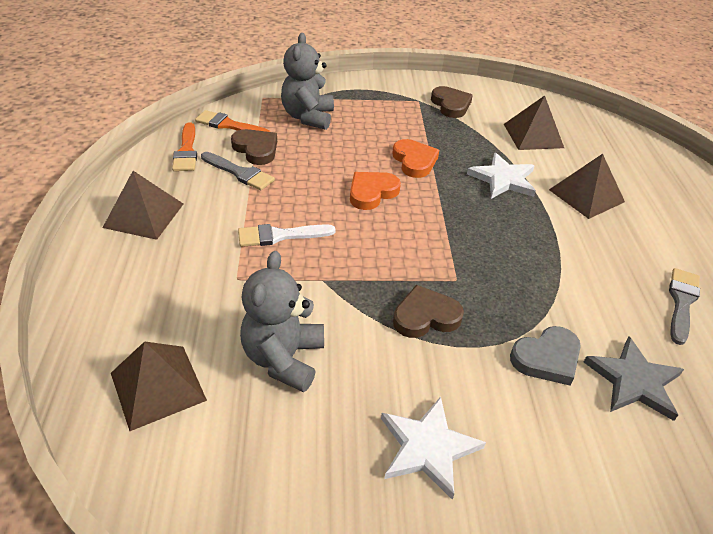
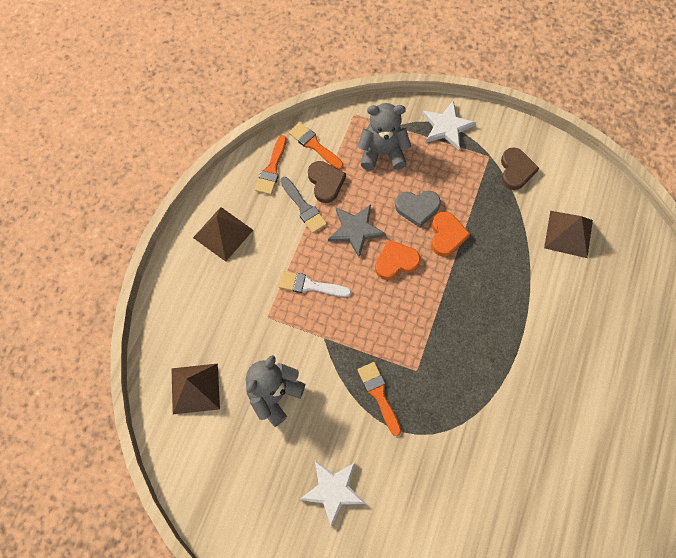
camera: 25 degrees right, 25 degrees up
grey teddy bear [281,33,334,130] -> grey teddy bear turned 60 degrees clockwise [357,103,411,170]
brown heart [393,285,464,338] -> orange brush [358,362,401,436]
white star [467,153,536,199] -> white star moved to [422,101,476,150]
grey heart [510,326,581,386] -> grey heart moved to [395,191,441,228]
brown pyramid [549,154,625,219] -> none
grey star [584,337,684,421] -> grey star moved to [328,204,386,257]
grey brush [669,268,700,345] -> none

